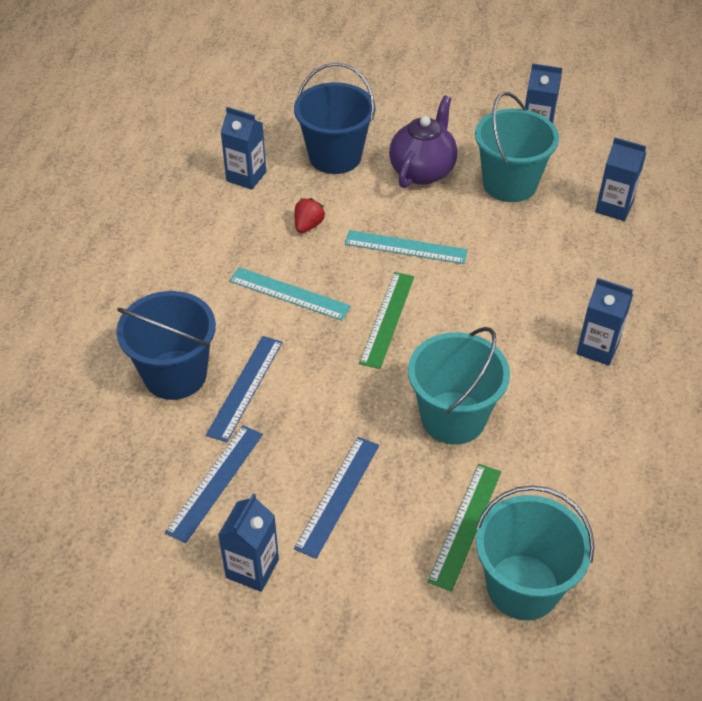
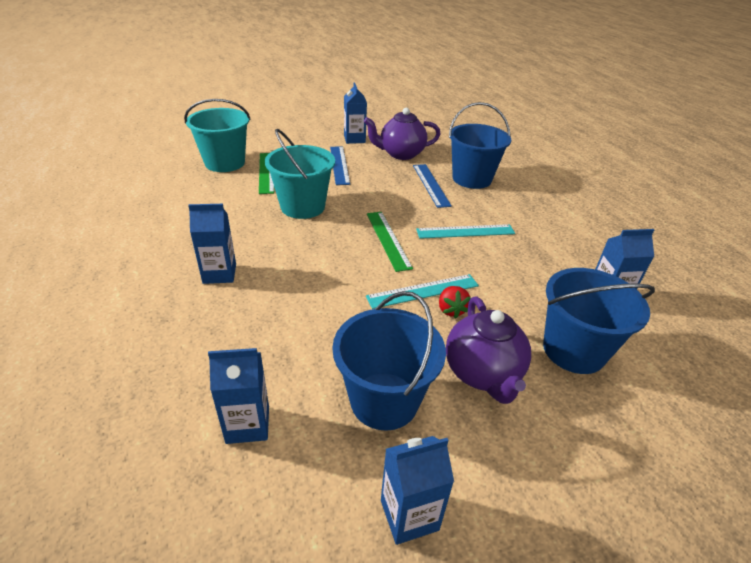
camera: 145 degrees right, 10 degrees down
blue ruler [165,425,263,543] -> purple teapot [364,108,440,160]
red strawberry [295,198,325,233] -> red strawberry moved to [439,286,471,319]
turquoise bucket [475,92,559,202] -> blue bucket [332,291,446,431]

